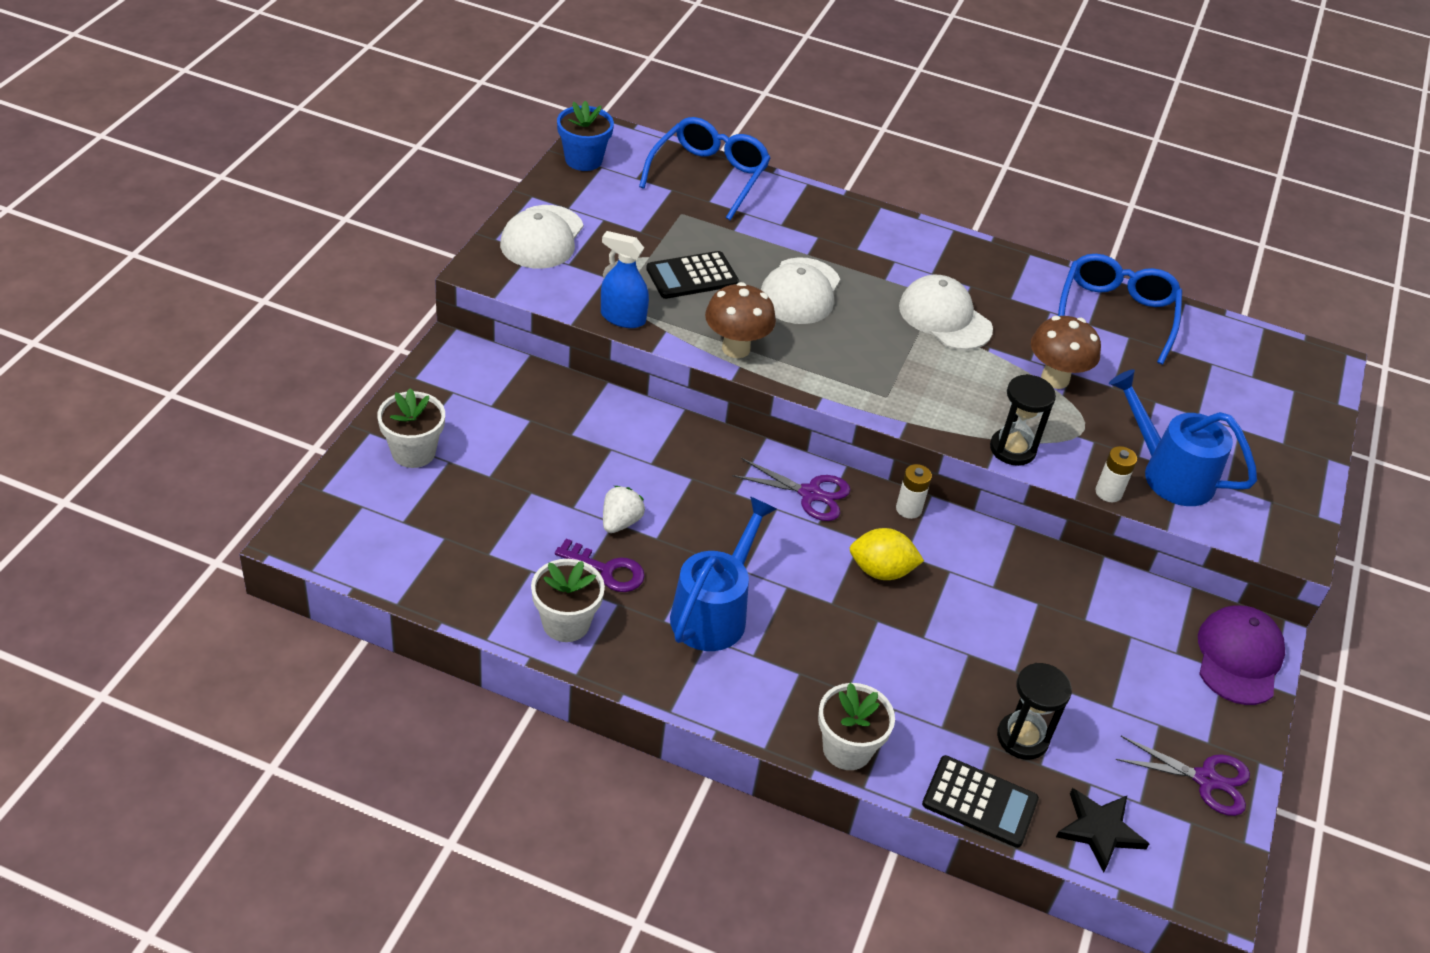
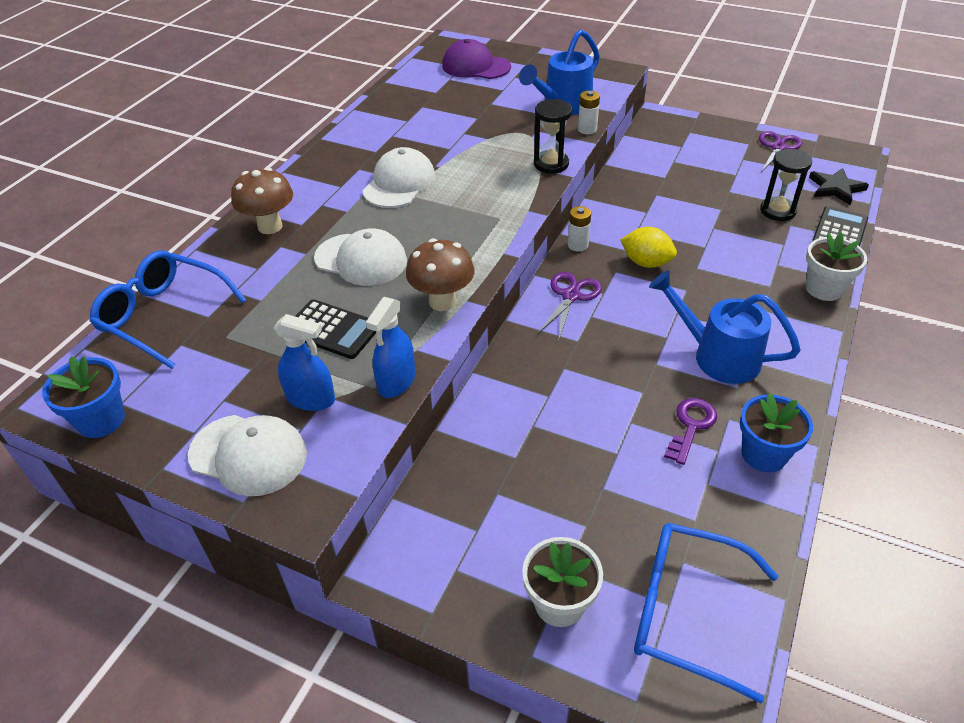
camera: 80 degrees left, 0 degrees up
white flower pot [531,559,605,642] -> blue flower pot [740,393,813,473]
white strawberry [603,486,645,533] -> none
black calculator [646,251,739,299] -> black calculator turned 45 degrees counterclockwise [295,299,376,359]
yellow lemon [850,528,924,580] -> yellow lemon turned 75 degrees counterclockwise [620,227,677,268]
white cap [899,274,993,350] -> white cap turned 150 degrees clockwise [362,147,436,208]
brown mushroom [1031,316,1101,389] -> brown mushroom moved to [231,168,293,234]
blue glasses [1058,254,1182,365] -> blue glasses moved to [634,523,778,704]
purple cap [1198,606,1285,705] -> purple cap moved to [442,39,511,79]
none -> blue spray bottle [274,314,335,411]

